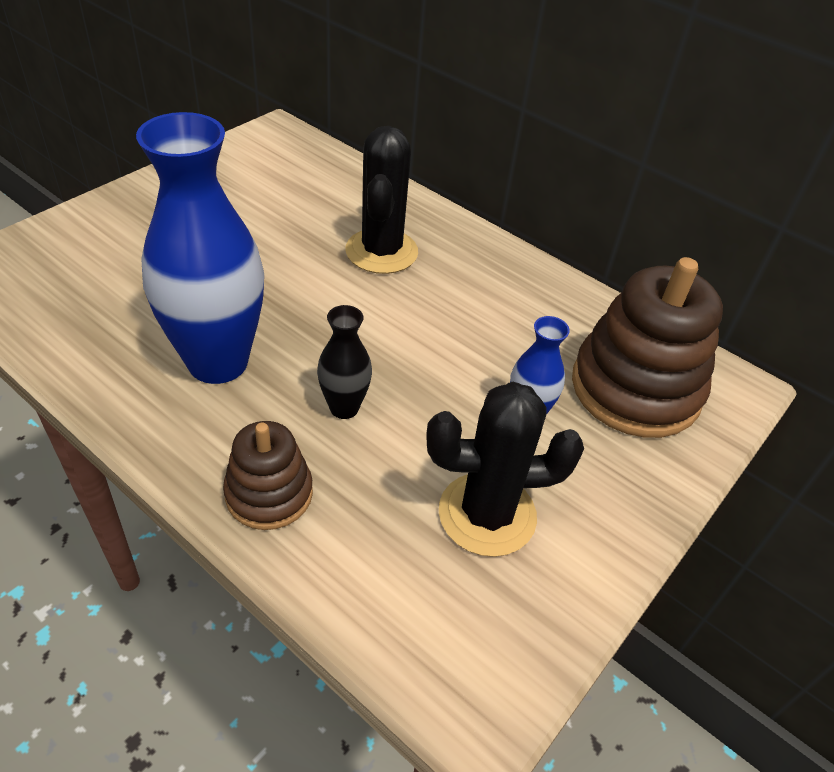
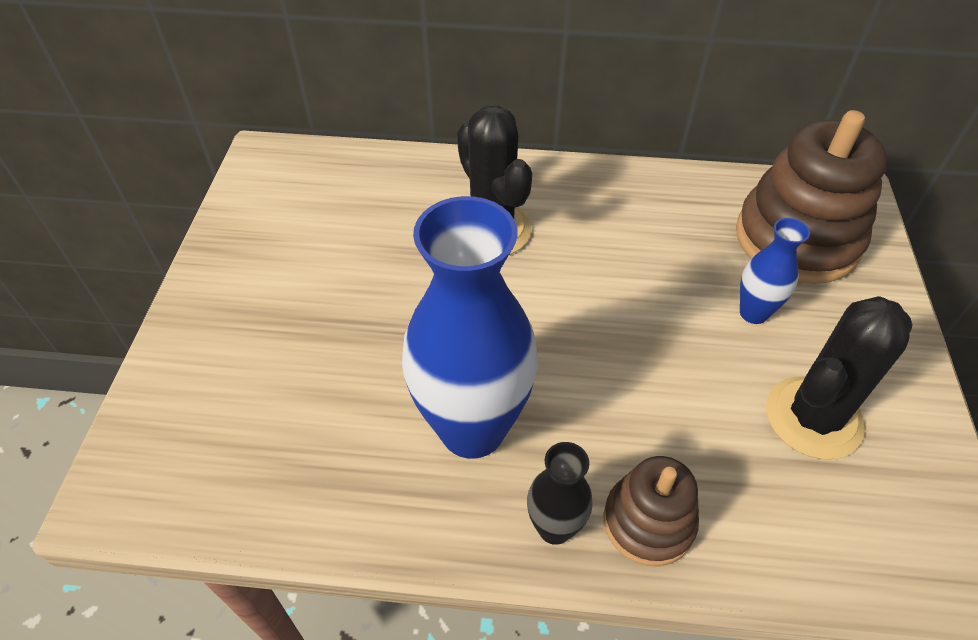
camera: 30 degrees left, 5 degrees up
black vase [317,305,372,419] -> black vase moved to [527,442,593,545]

